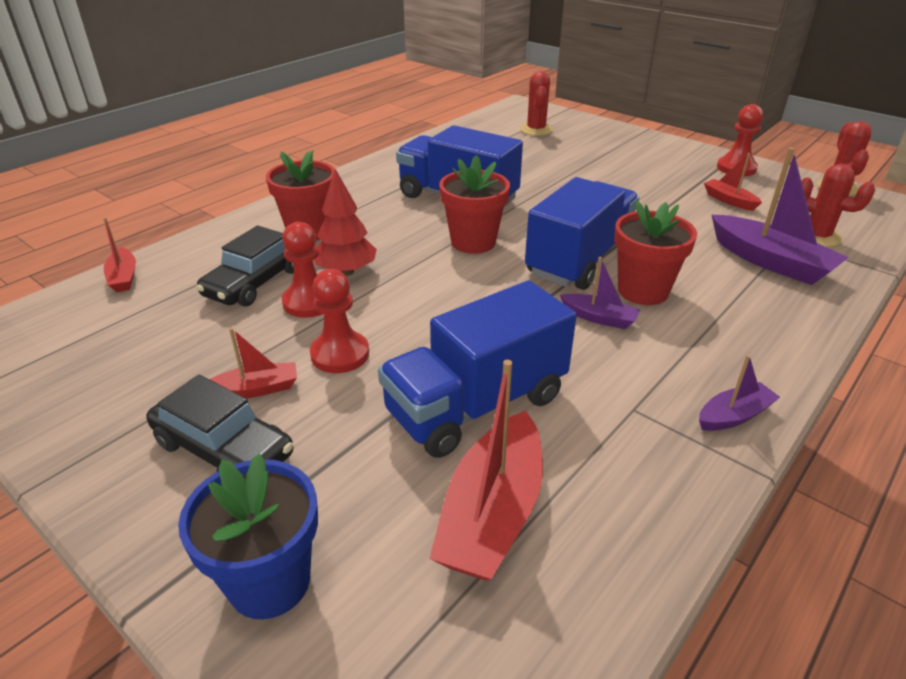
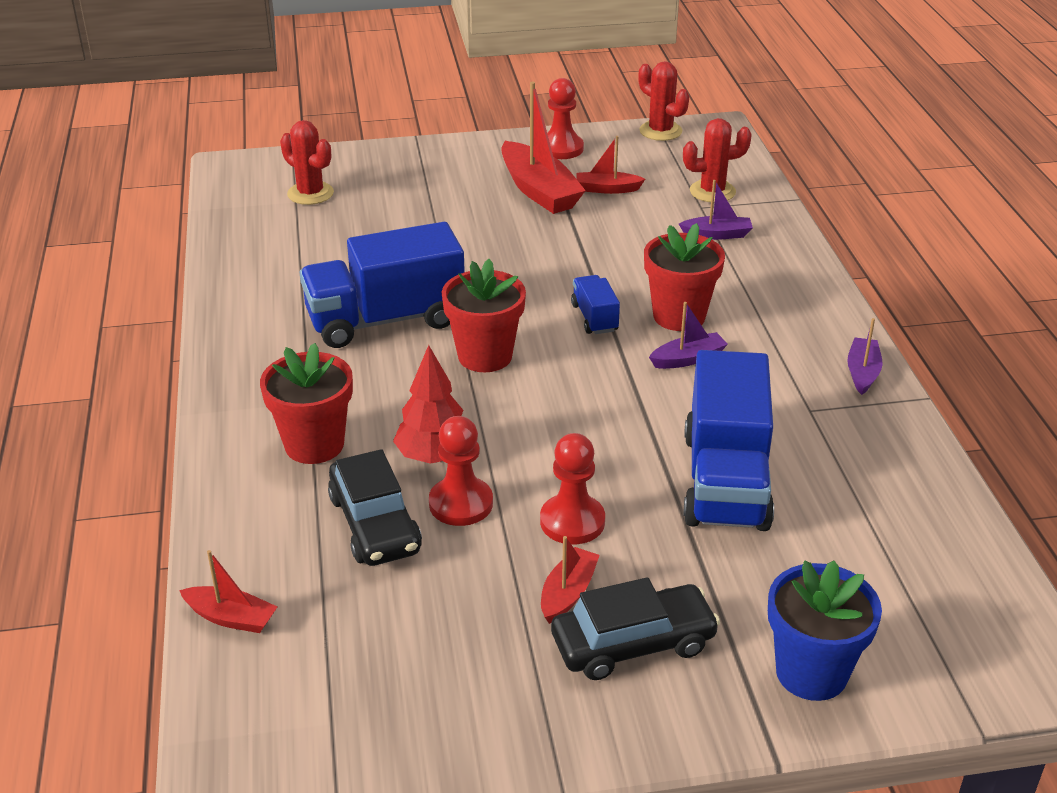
camera: 50 degrees left, 0 degrees up
red boat [429,360,543,581] -> red boat moved to [501,82,586,214]
blue truck [525,177,640,290] -> blue truck [571,275,620,334], size x0.46
purple boat [712,147,849,285] -> purple boat [679,180,753,240], size x0.53

